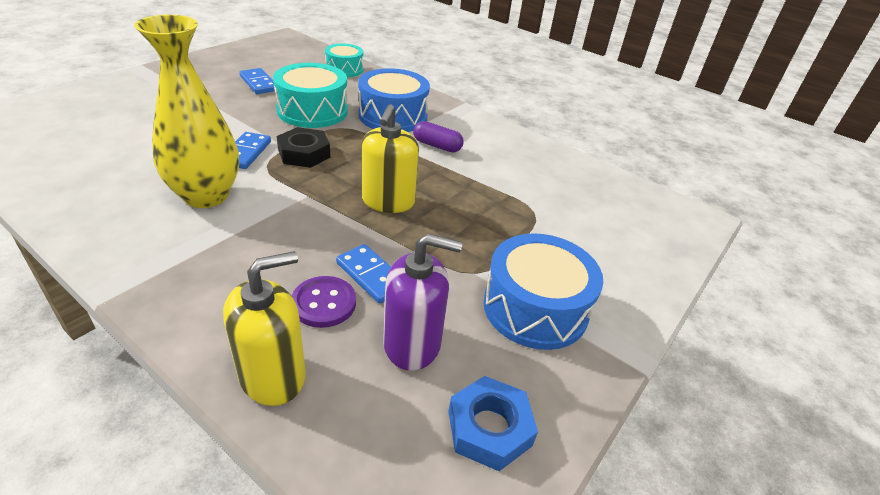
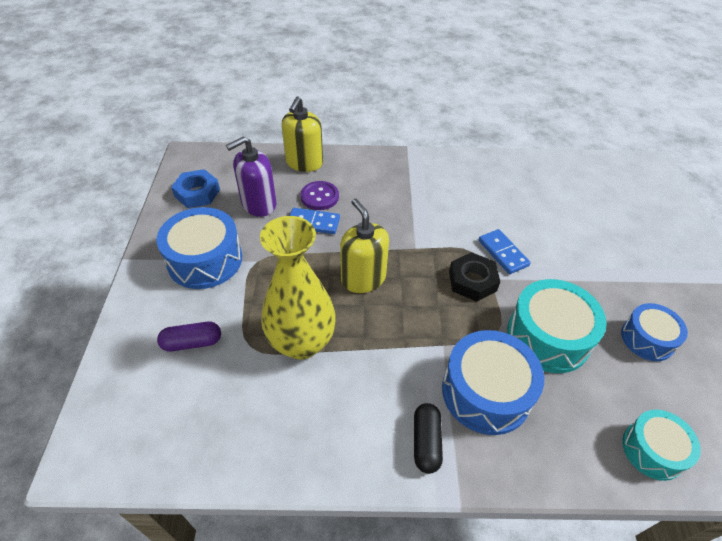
camera: 145 degrees right, 10 degrees up
yellow vase [134,15,239,208] -> yellow vase moved to [260,216,336,360]
blue domino [239,68,275,94] -> blue drum [621,303,688,361]
purple capsule [413,121,464,152] -> purple capsule moved to [157,322,221,351]
none -> black capsule [414,403,443,474]

